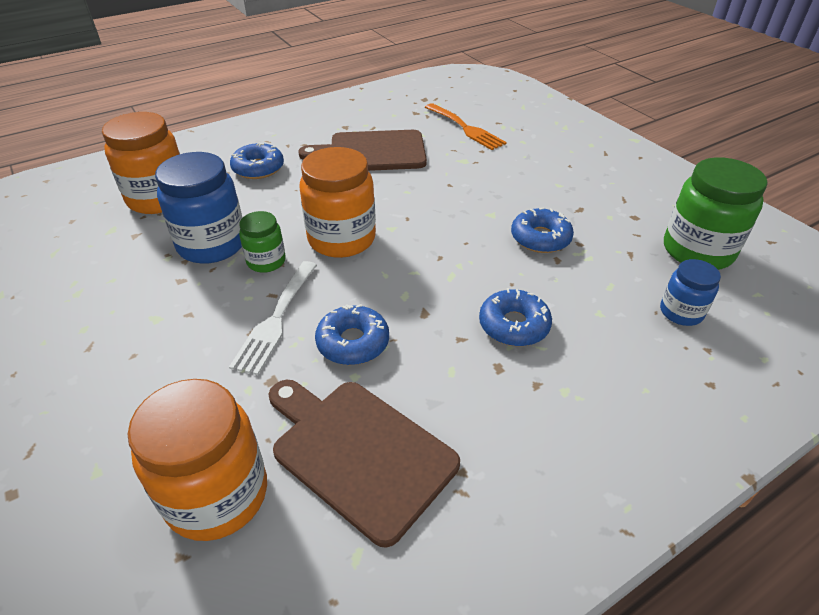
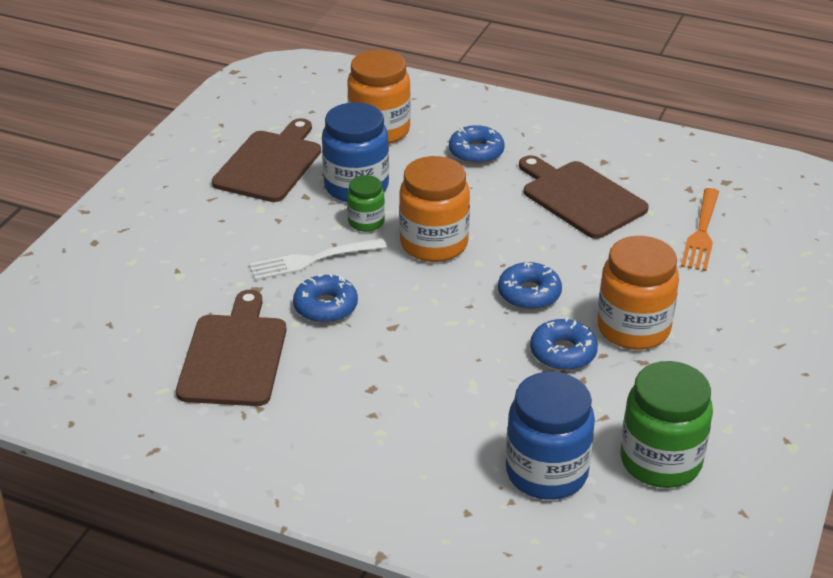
camera: 55 degrees right, 5 degrees down
orange jar [127,379,267,541] -> orange jar moved to [597,236,679,350]
blue donut [479,288,552,346] -> blue donut moved to [498,262,562,310]
blue jar [660,259,721,326] -> blue jar [506,372,595,500], size x1.82
none -> brown cutting board [212,118,321,202]

